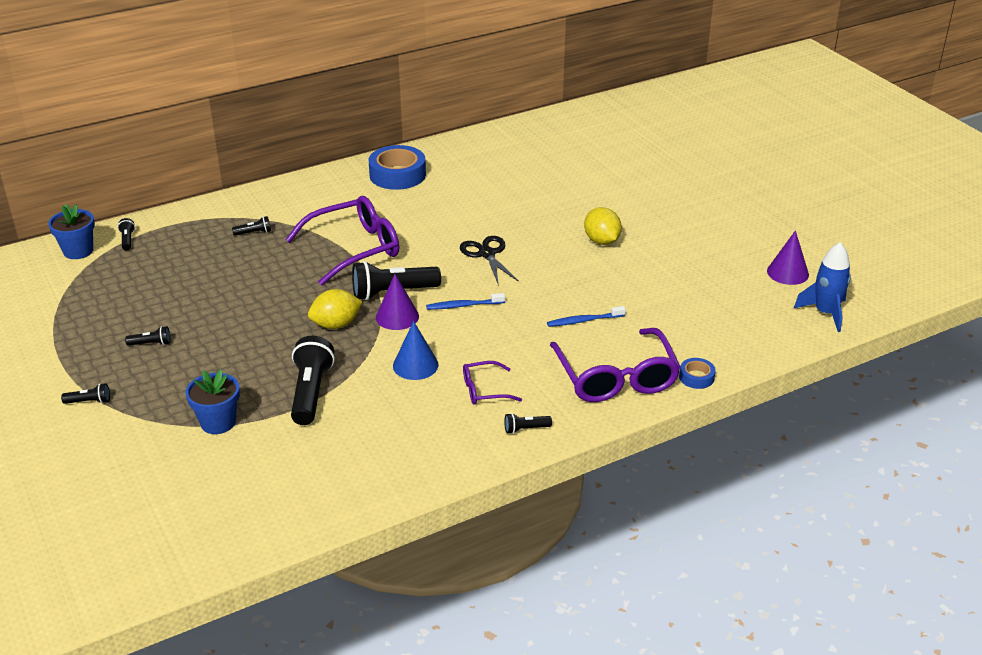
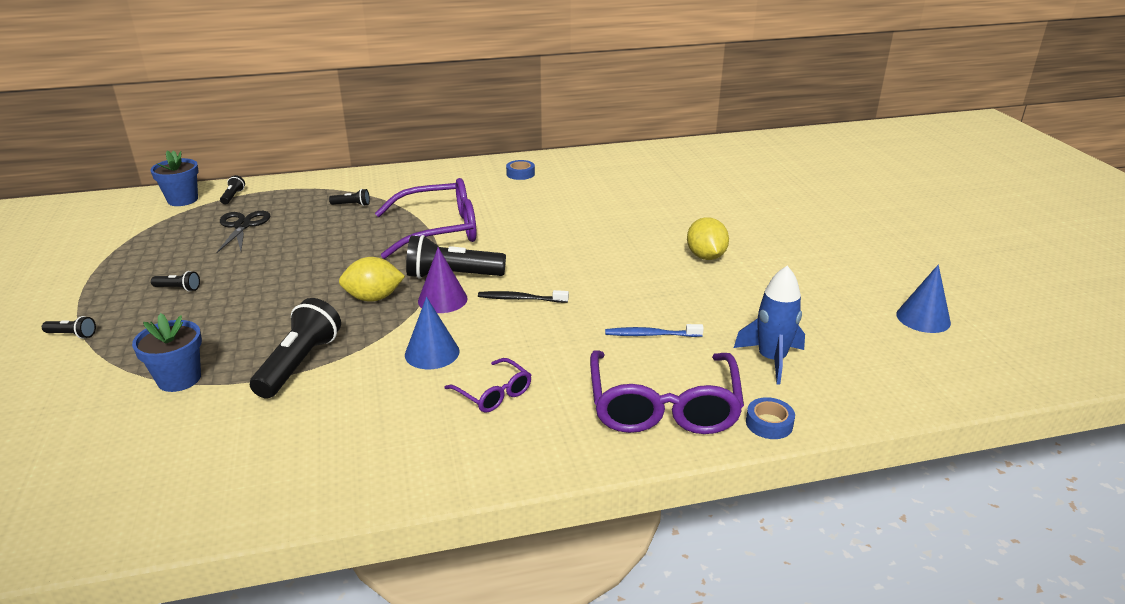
camera: 15 degrees right, 5 degrees down
blue tape [369,145,426,190] -> blue tape [506,160,535,180], size x0.49
blue toothbrush [426,293,505,310] -> black toothbrush [478,290,569,303]
black scissors [460,236,519,283] -> black scissors moved to [216,211,270,253]
purple glasses [463,361,522,405] -> purple glasses turned 135 degrees counterclockwise [445,358,531,413]
black flashlight [504,413,552,434] -> none
purple cone [767,230,809,285] -> blue cone [896,264,951,333]
blue rocket [794,242,851,332] -> blue rocket moved to [734,266,805,385]

